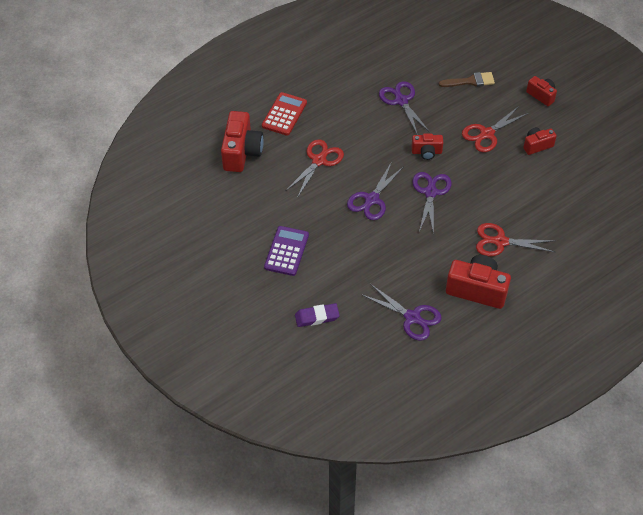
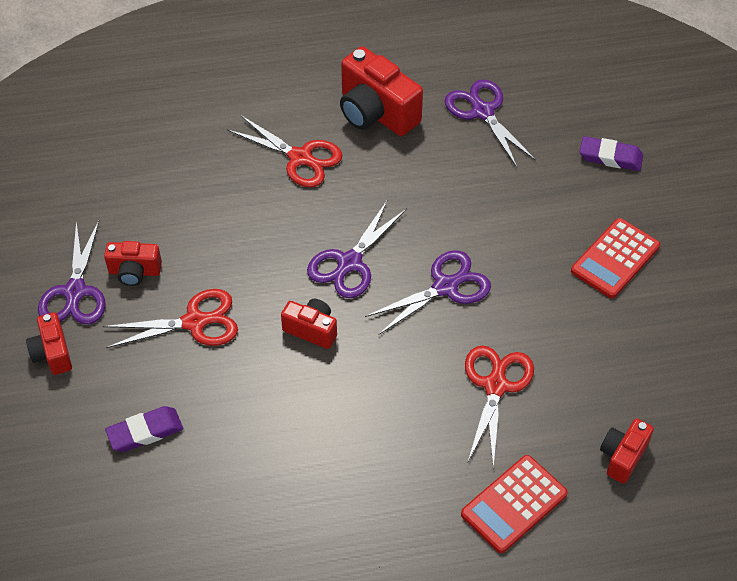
camera: 155 degrees left, 0 degrees up
red camera [221,111,264,172] -> red camera [600,419,654,484], size x0.56
purple calculator [264,226,309,276] -> red calculator [571,218,660,298]
red scissors [287,139,344,198] -> red scissors turned 135 degrees clockwise [465,345,534,468]
purple scissors [379,81,430,135] -> purple scissors moved to [38,220,106,324]
brown brush [439,72,495,87] -> purple eraser [105,406,183,452]

